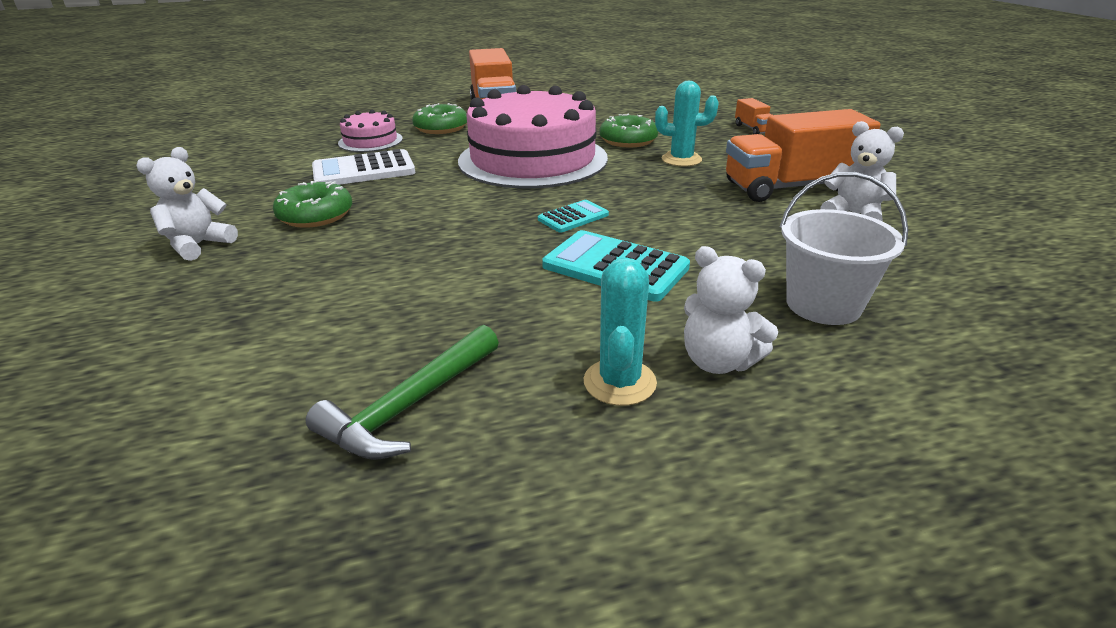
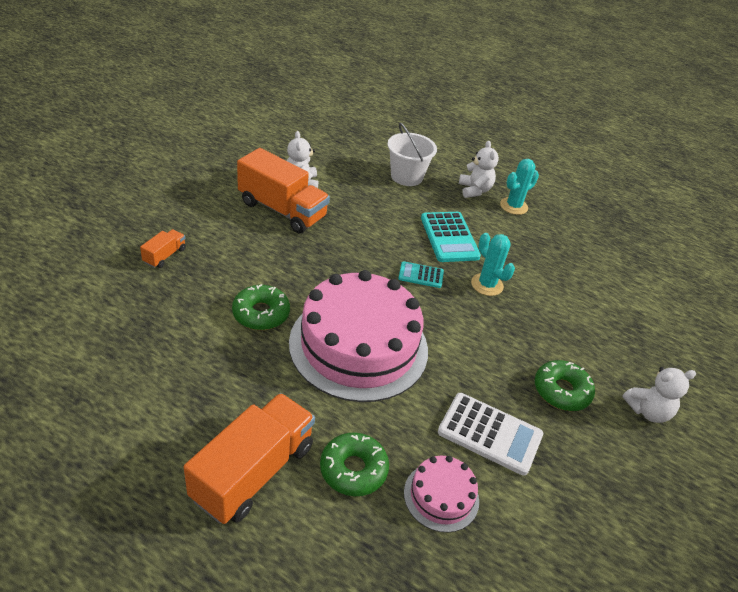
camera: 140 degrees left, 10 degrees up
green hammer [306,325,499,460] -> none
turquoise cactus [655,81,718,166] -> turquoise cactus moved to [471,233,515,296]

